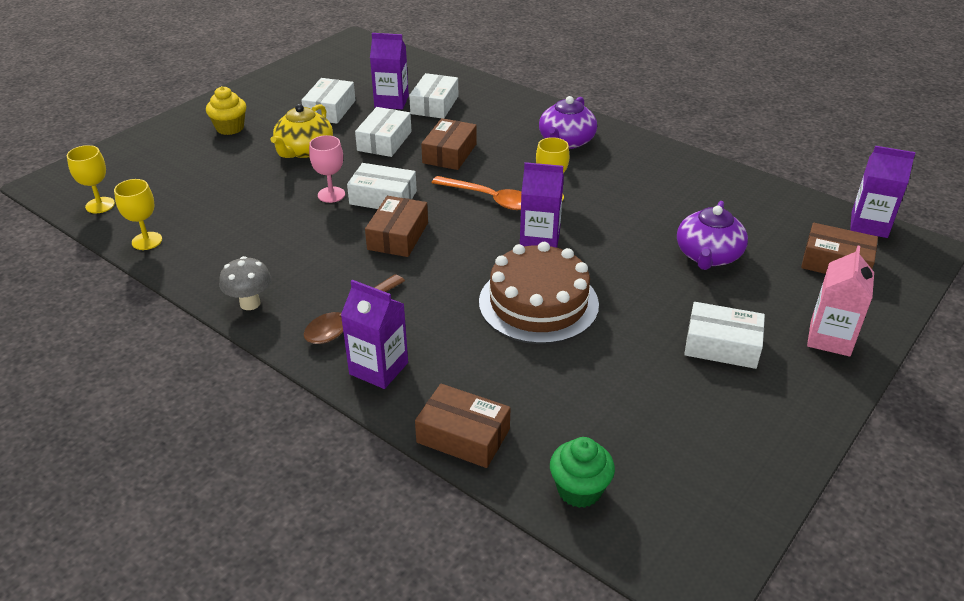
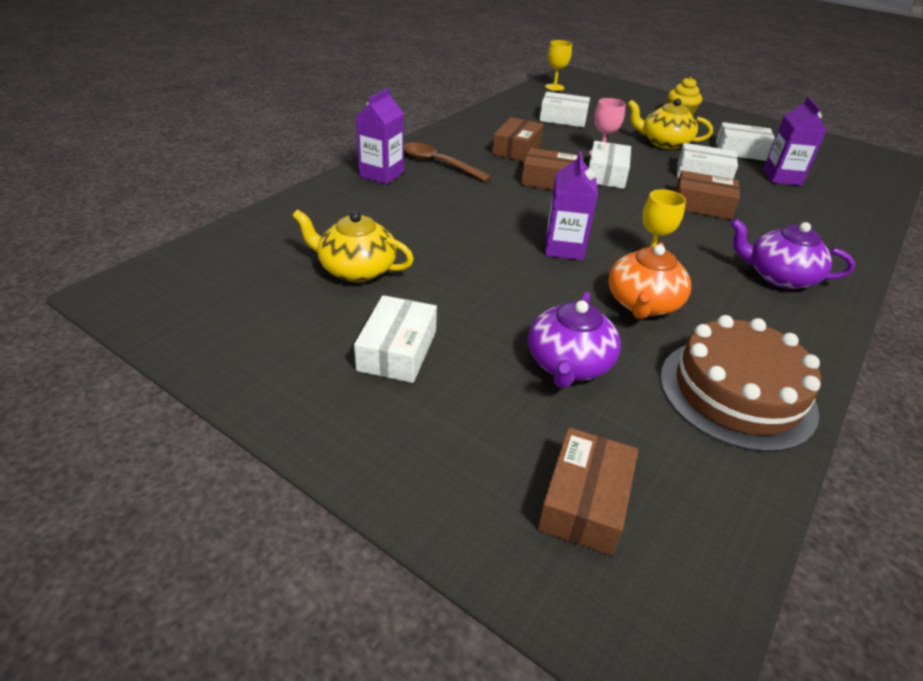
camera: 85 degrees right, 0 degrees up
yellow goblet [114,179,162,250] -> none
grey mushroom [219,256,271,310] -> none
white box [409,73,458,119] -> white box moved to [539,92,590,127]
brown box [415,384,511,468] -> brown box moved to [492,117,544,162]
orange spoon [432,176,521,210] -> none
brown cake [479,242,599,344] -> brown cake moved to [660,315,821,452]
green cupcake [550,437,615,508] -> none
purple teapot [677,201,748,270] -> purple teapot turned 90 degrees counterclockwise [528,292,621,389]
pink carton [807,246,874,357] -> none
purple carton [850,146,916,238] -> none
none -> yellow teapot [292,209,414,282]
none -> orange teapot [608,242,691,319]

